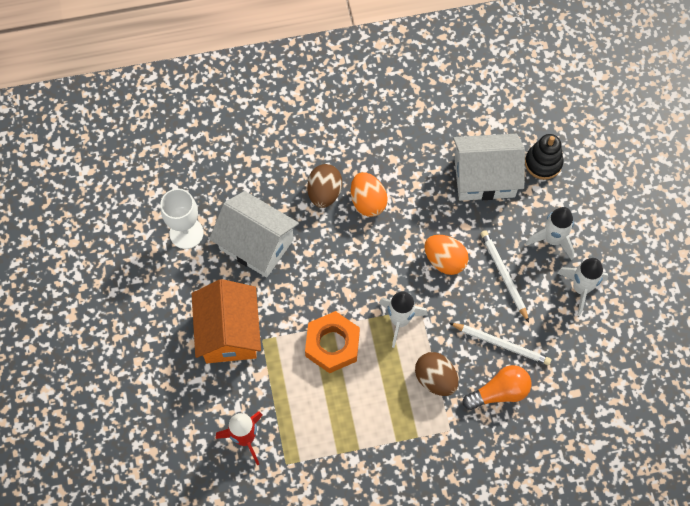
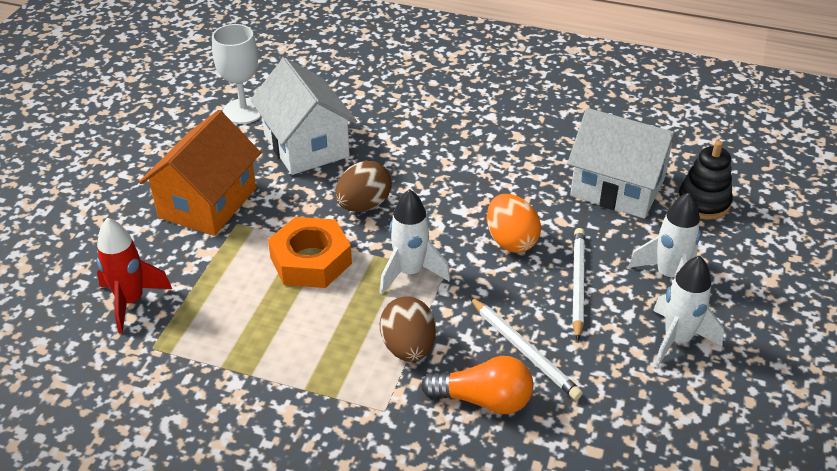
camera: 30 degrees right, 25 degrees down
brown egg [307,164,342,208] -> brown egg moved to [335,161,392,212]
orange egg [351,172,388,217] -> none

